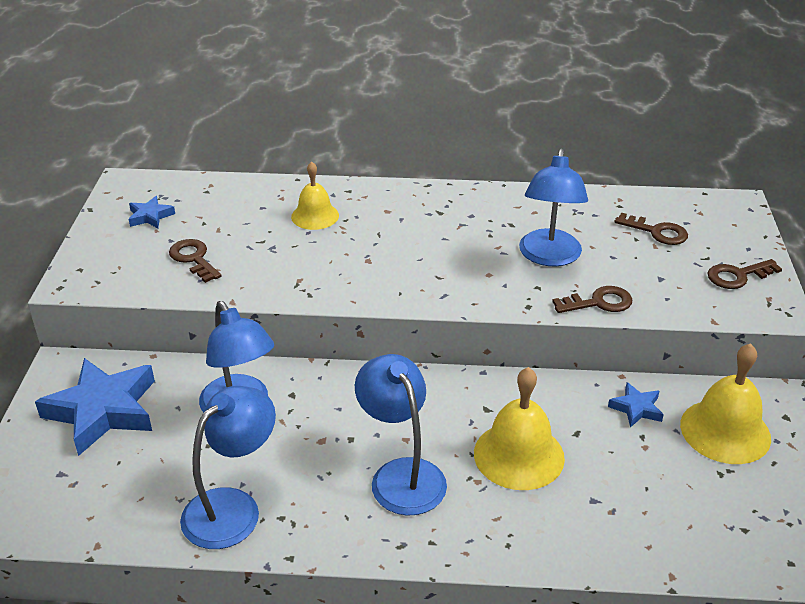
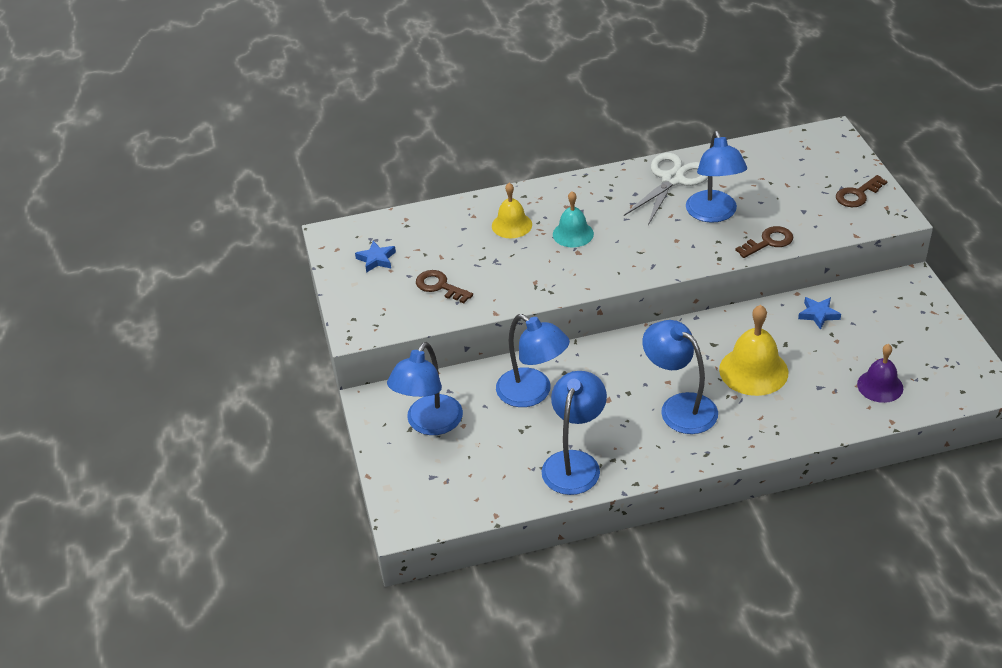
camera: 15 degrees left, 5 degrees up
blue star [35,358,155,456] -> blue lamp [387,342,463,435]
brown key [614,213,688,245] -> none
yellow bell [680,343,771,464] -> none
none -> turquoise bell [553,191,594,247]
none -> white scissors [624,153,708,225]
none -> purple bell [857,344,903,403]

